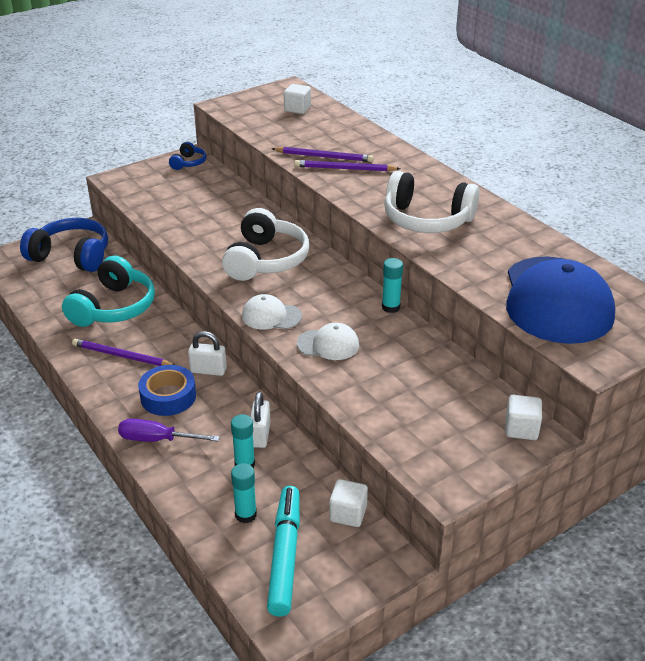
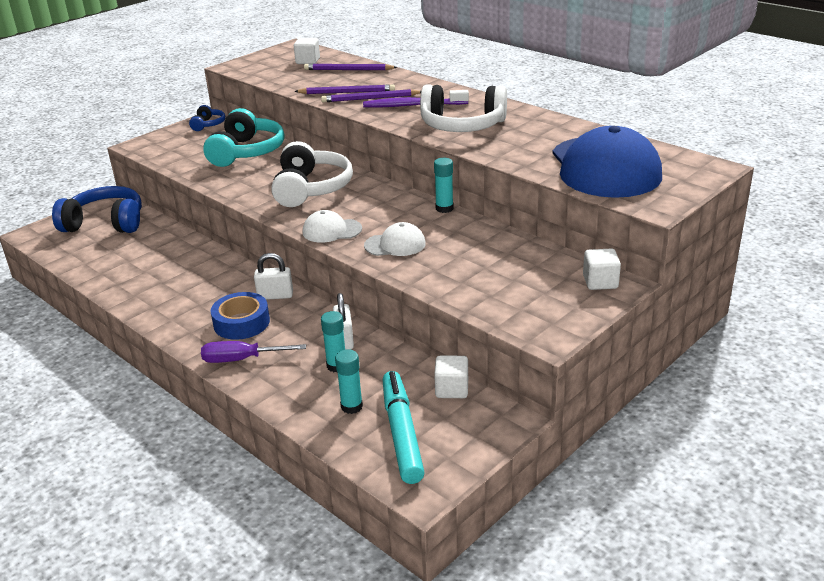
camera: 10 degrees left, 5 degrees down
turquoise headphones [62,256,155,327] -> turquoise headphones moved to [203,108,285,167]
purple pencil [72,339,174,366] -> purple pencil moved to [304,64,397,70]
none -> purple toothbrush [363,90,469,108]

